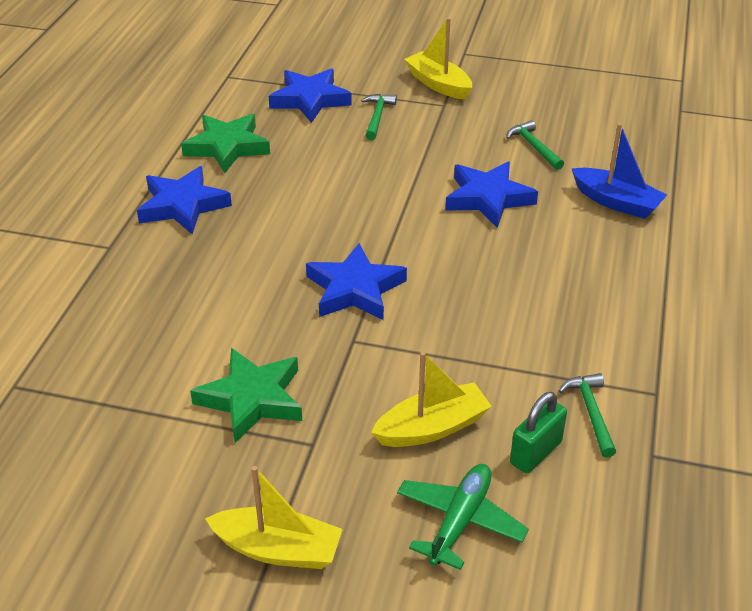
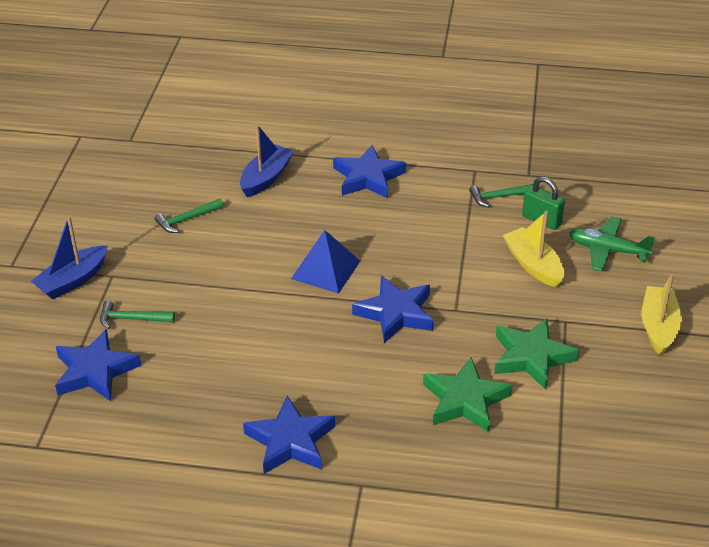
camera: 95 degrees left, 0 degrees up
green star [181,114,270,173] -> green star moved to [423,357,512,432]
yellow boat [404,18,472,100] -> blue boat [31,216,108,299]
blue star [445,161,538,228] -> blue star moved to [333,145,406,198]
none -> blue pyramid [291,230,360,294]

